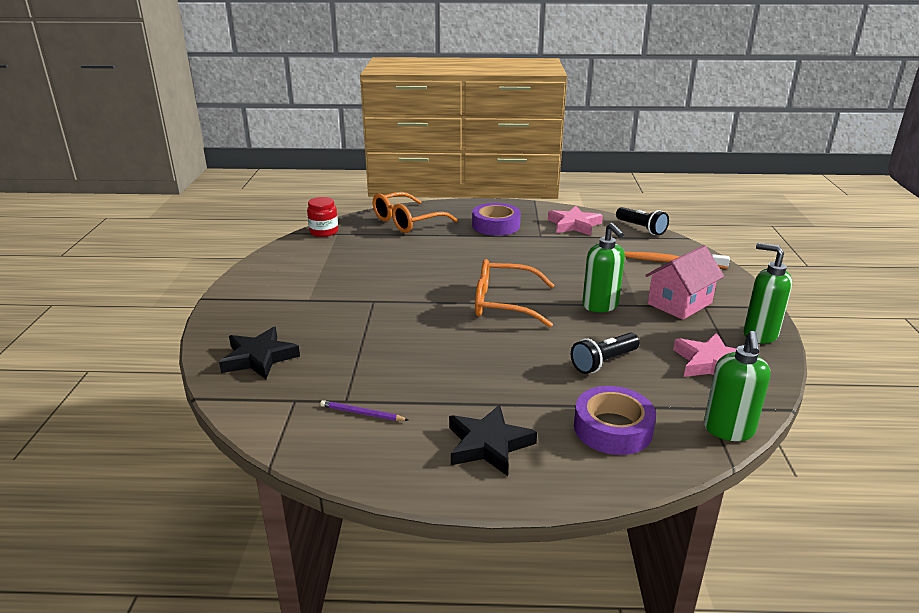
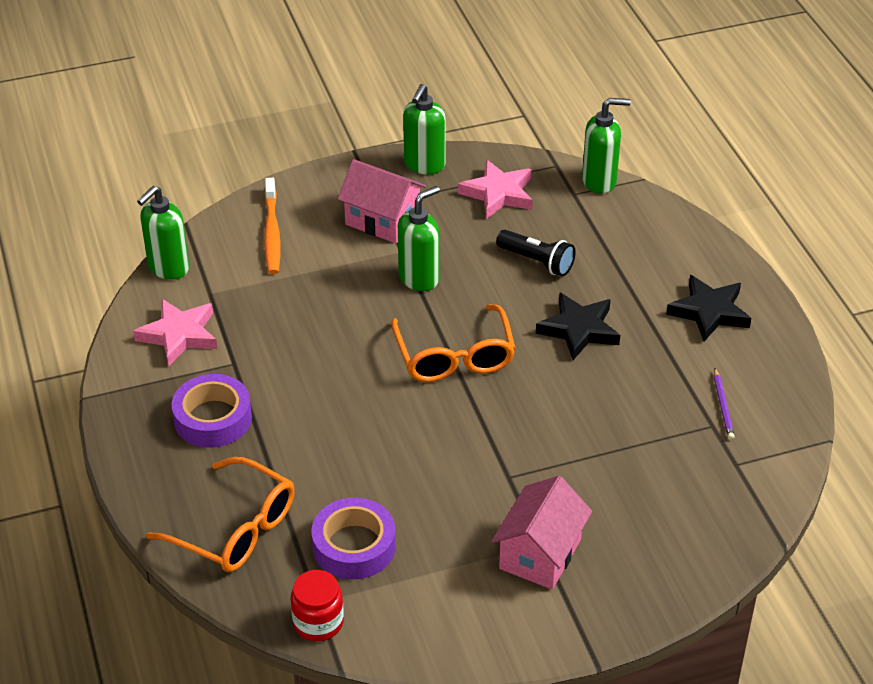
camera: 110 degrees left, 15 degrees up
black star [219,327,300,379] -> black star moved to [536,293,620,360]
purple tape [574,386,656,455] -> purple tape moved to [311,497,396,580]
black flashlight [616,207,669,235] -> green soap dispenser [137,186,189,280]
none -> pink house [492,476,592,589]

